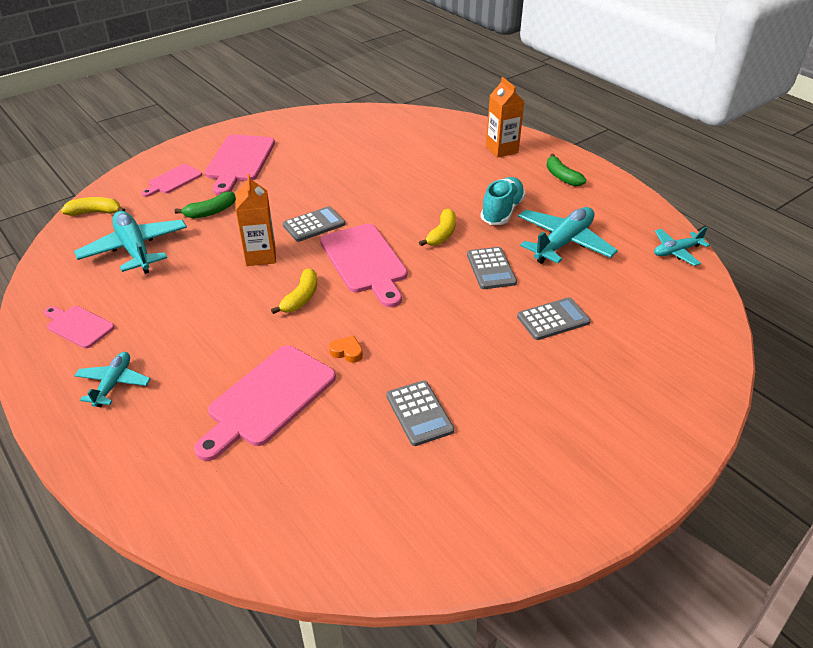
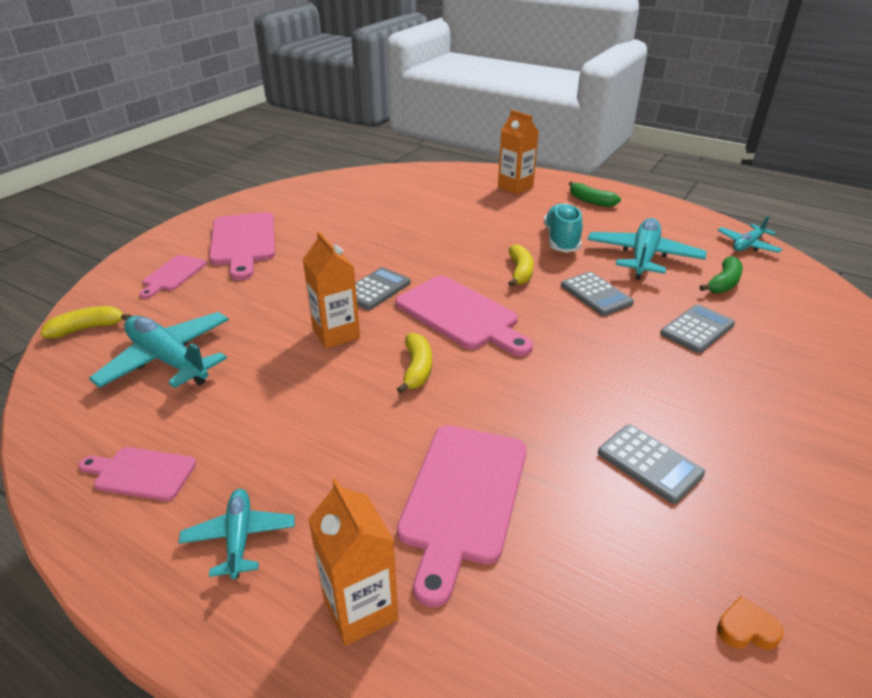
camera: 20 degrees left, 5 degrees down
green banana [175,192,236,219] -> green banana moved to [700,256,743,293]
orange heart [329,336,363,363] -> orange heart moved to [717,596,784,650]
none -> orange carton [308,478,398,646]

